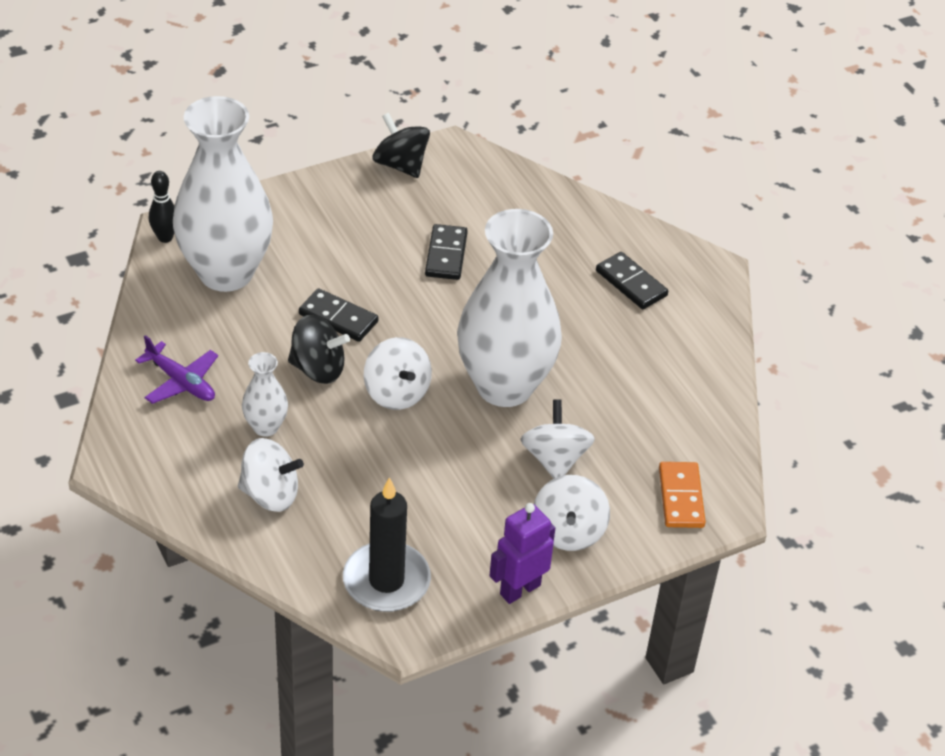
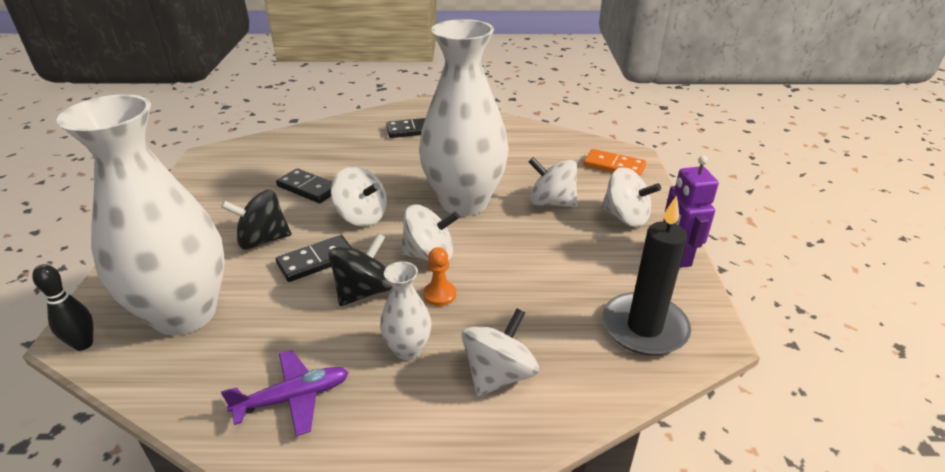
camera: 60 degrees left, 10 degrees down
black spinning top [372,113,430,178] -> black spinning top moved to [221,190,292,250]
none -> white spinning top [331,167,387,227]
none -> orange pawn [423,247,456,306]

